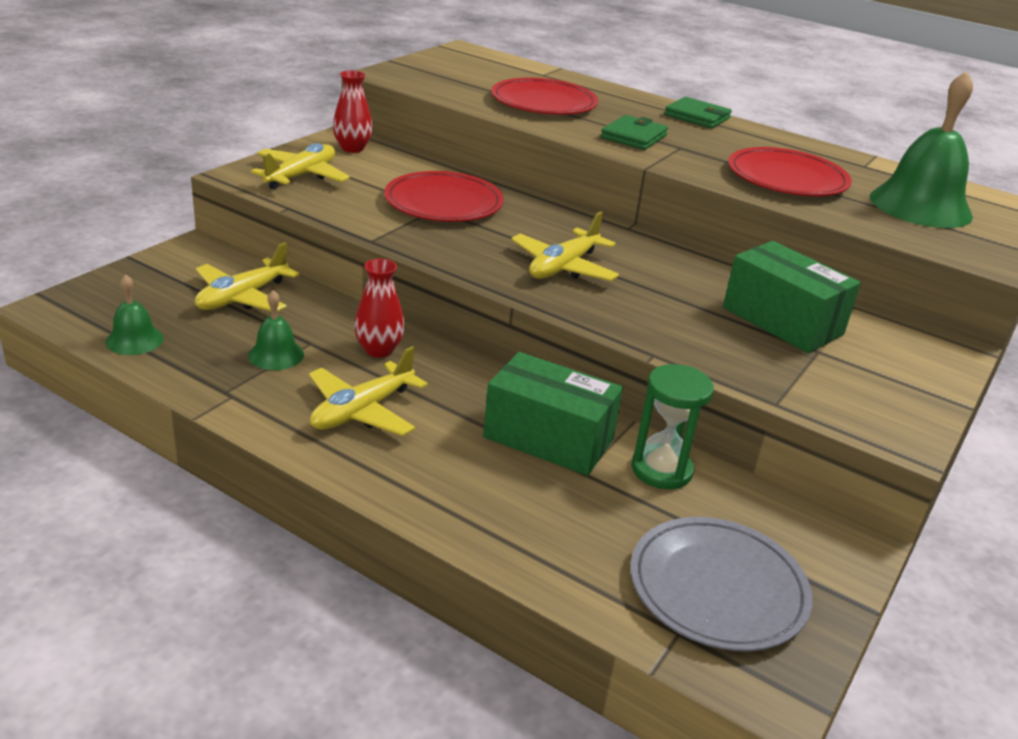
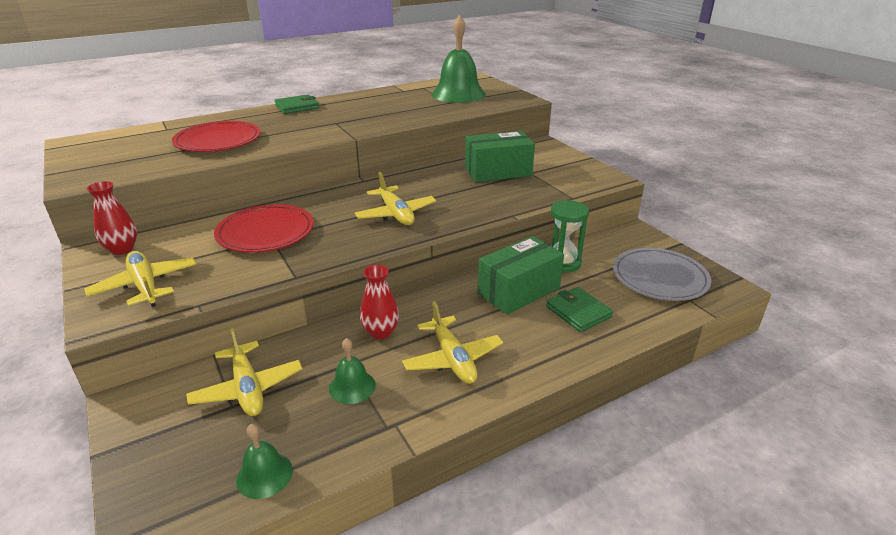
camera: 60 degrees left, 0 degrees up
green wallet [601,115,668,150] -> green wallet moved to [546,287,613,332]
red plate [728,147,852,196] -> none

